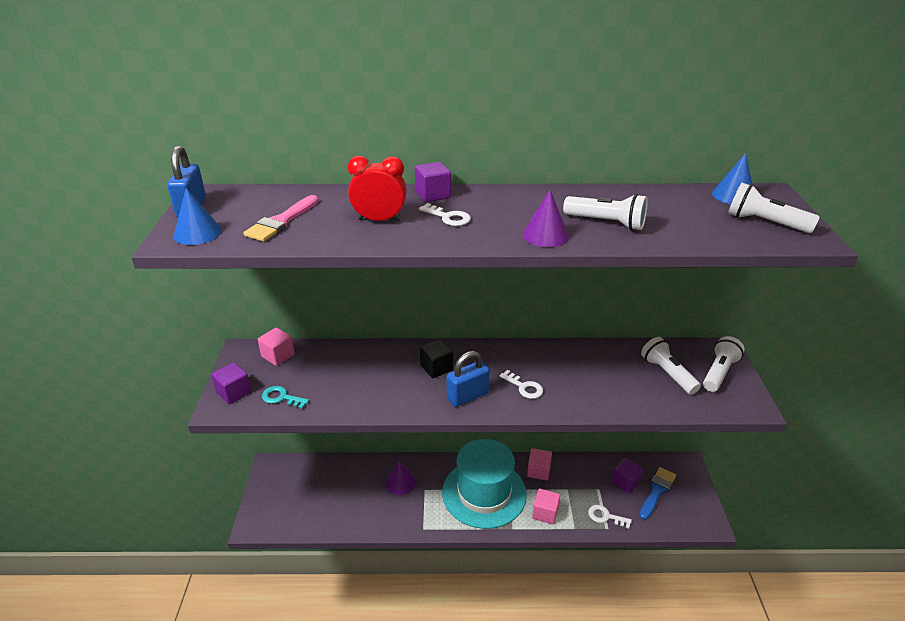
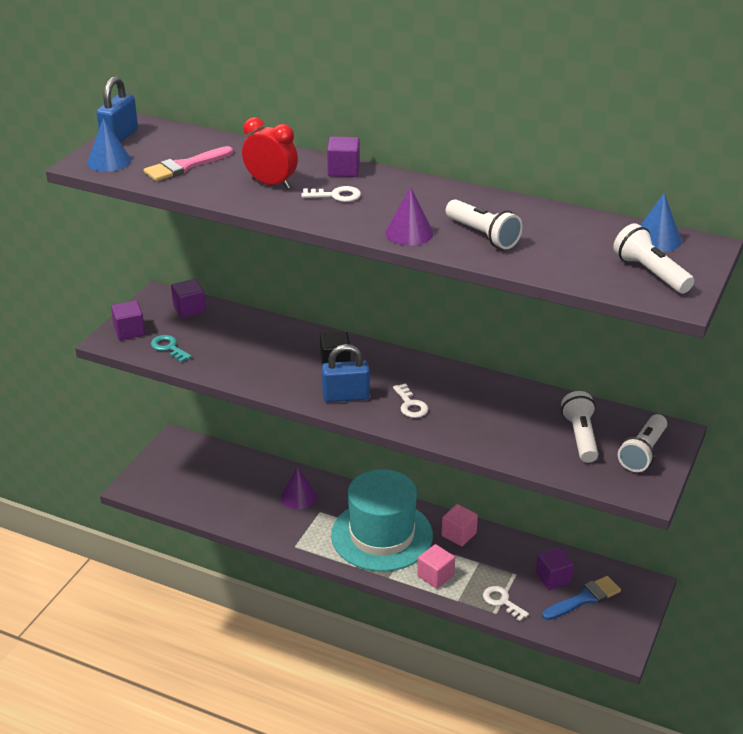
camera: 25 degrees right, 0 degrees up
pink cube [258,327,295,366] -> purple cube [171,279,206,318]
white key [419,203,471,226] -> white key turned 60 degrees counterclockwise [301,186,361,202]
white flashlight [703,336,745,392] -> white flashlight turned 150 degrees clockwise [618,414,667,472]

